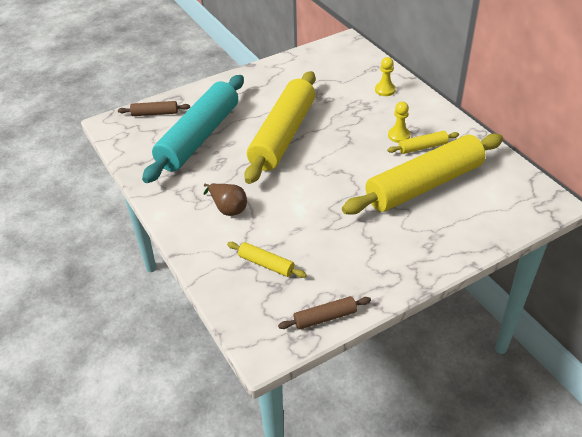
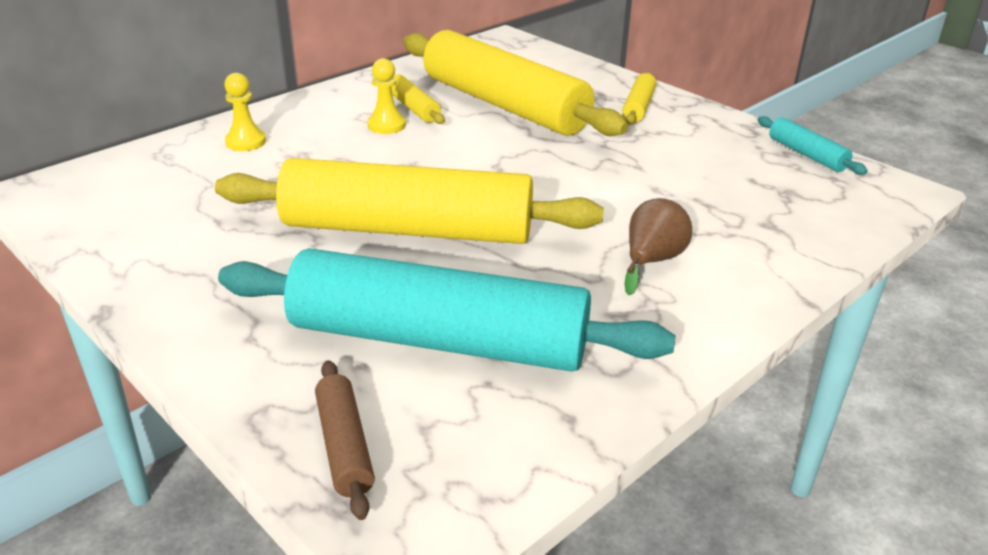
camera: 105 degrees left, 10 degrees down
yellow rolling pin [227,242,307,278] -> yellow rolling pin moved to [622,72,656,125]
brown rolling pin [278,296,371,330] -> turquoise rolling pin [758,116,868,175]

